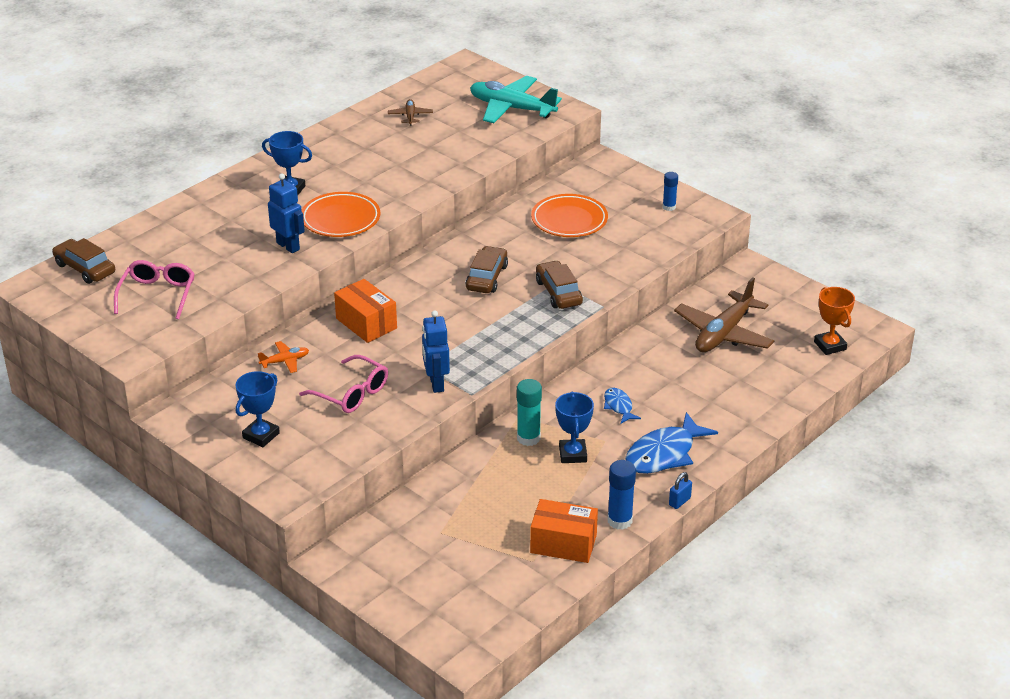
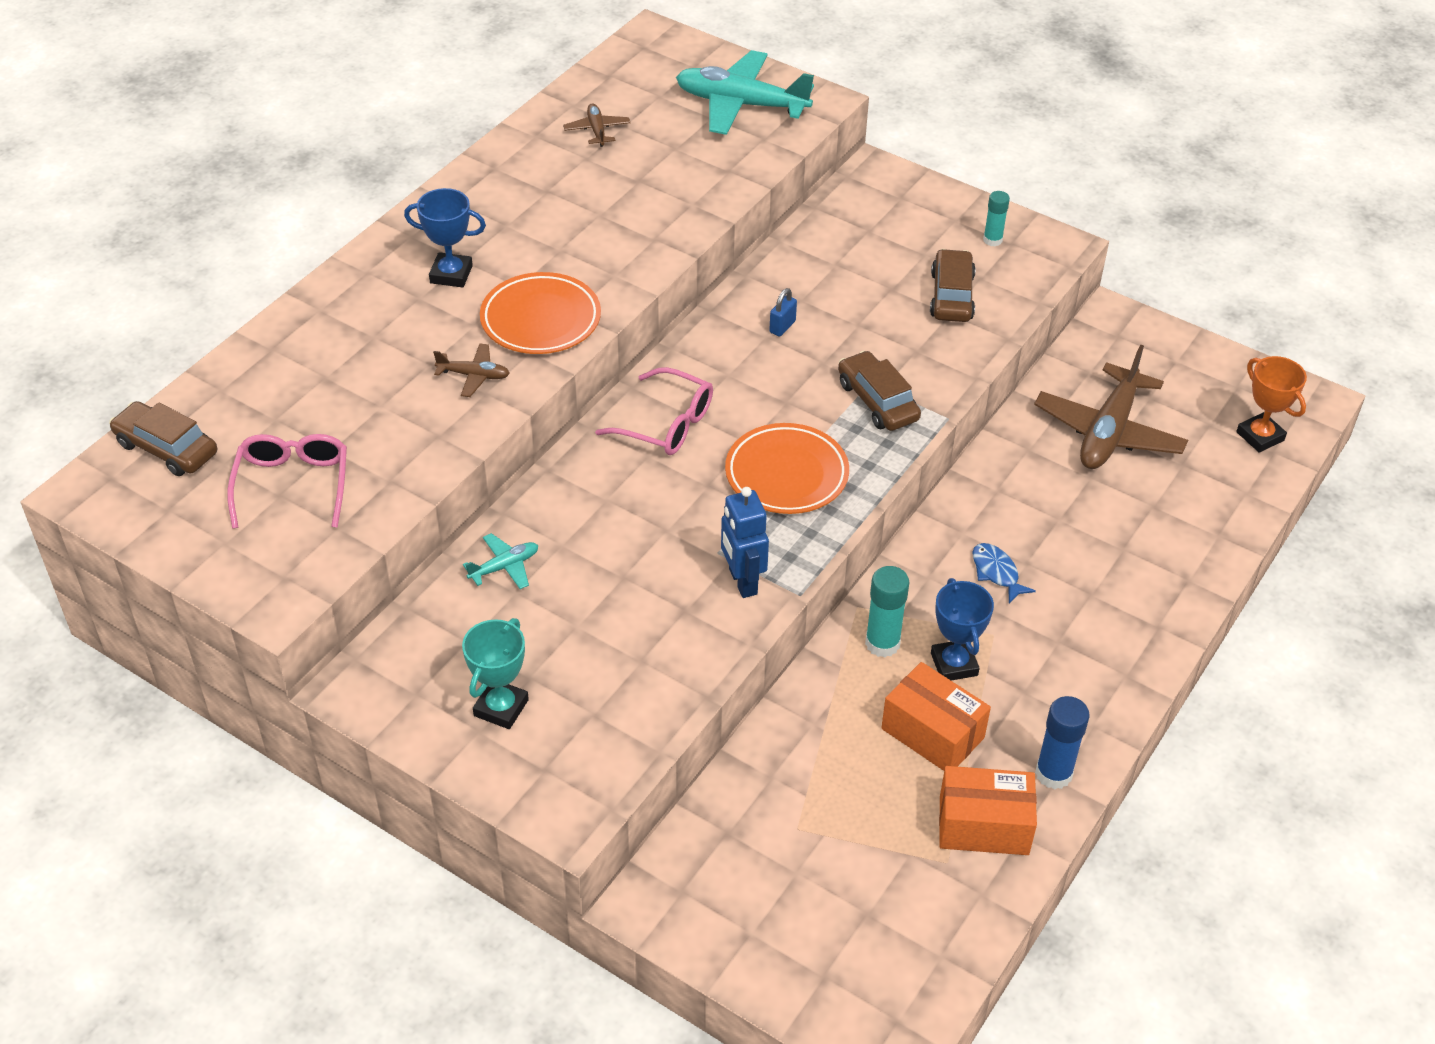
camera: 10 degrees left, 10 degrees up
blue trophy [236,371,280,447] -> turquoise trophy [462,618,529,729]
orange plane [258,341,309,373] -> turquoise plane [463,533,538,589]
blue robot [268,173,305,253] -> brown plane [433,344,510,397]
pink glasses [299,355,388,413] -> pink glasses moved to [595,367,713,455]
orange box [334,279,397,343] -> orange box moved to [881,662,991,771]
brown car [465,246,508,293] -> brown car moved to [930,249,976,322]
orange plate [531,194,608,237] -> orange plate moved to [725,423,849,514]
blue fish [625,412,718,474] -> none
blue glue stick [663,172,678,211] -> turquoise glue stick [983,191,1010,246]
blue padlock [669,472,692,509] -> blue padlock moved to [769,288,797,337]

